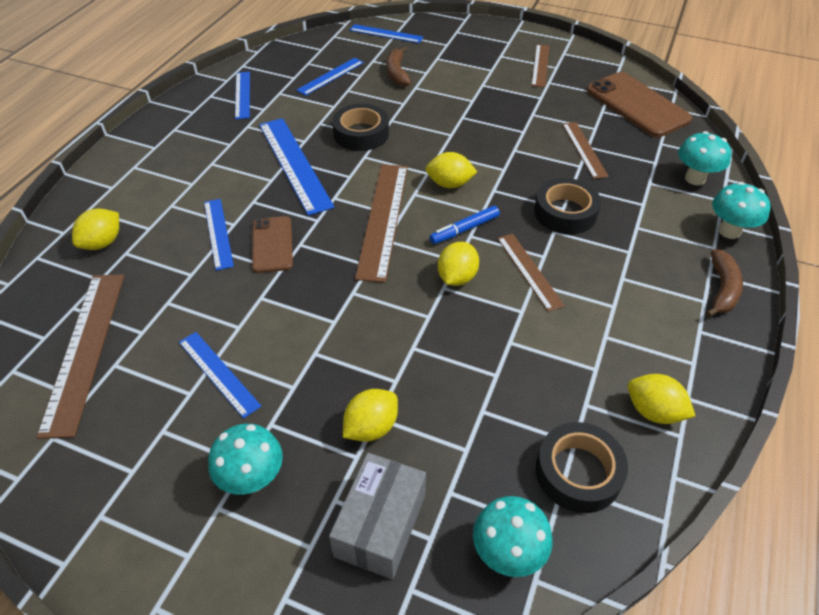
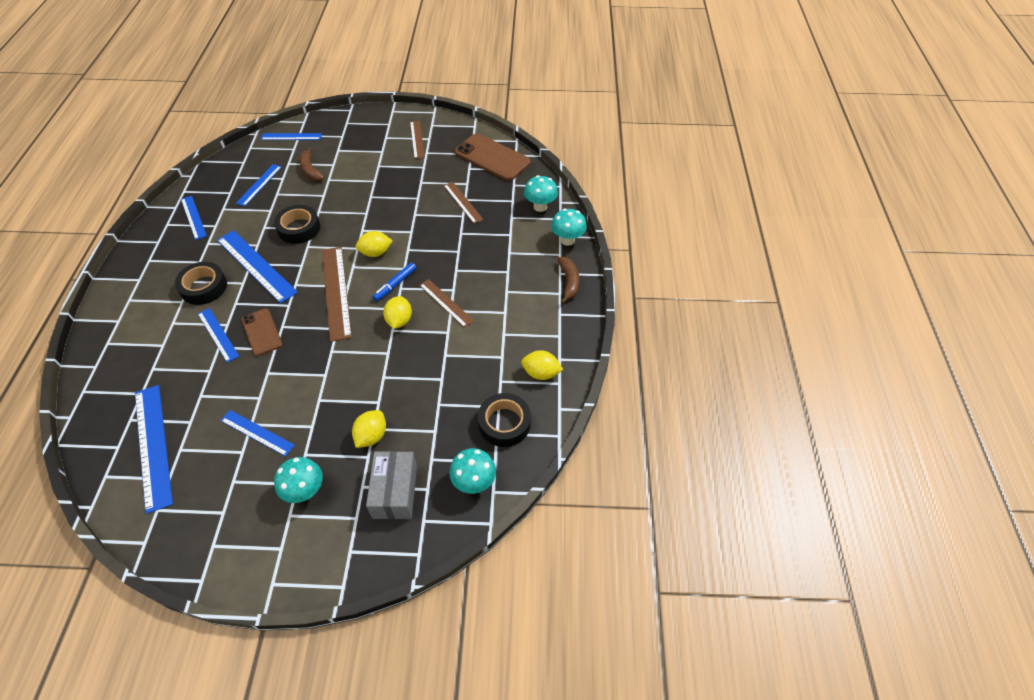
camera: 20 degrees left, 5 degrees up
brown ruler [36,274,124,439] -> blue ruler [135,385,173,514]
yellow lemon [72,209,119,250] -> none
black tape [534,178,601,234] -> black tape moved to [175,262,227,305]

